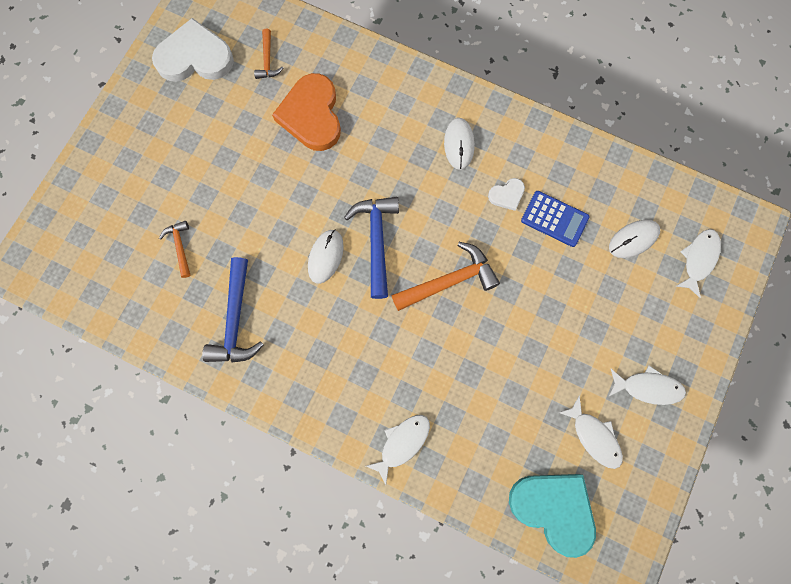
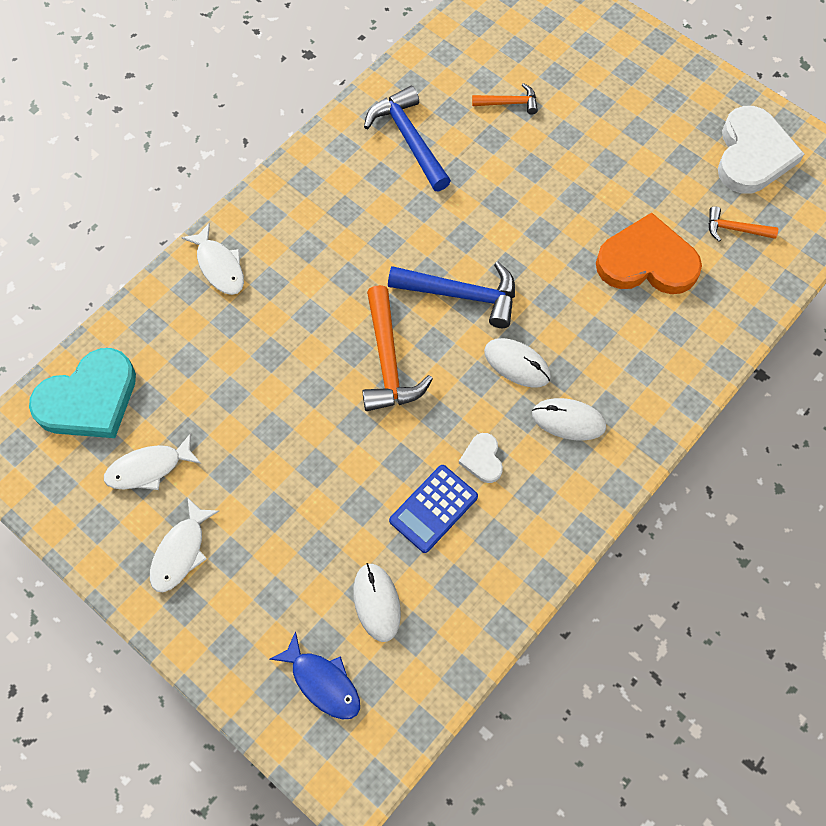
camera: 105 degrees right, 10 degrees down
blue hammer [202,257,264,363] -> blue hammer turned 45 degrees clockwise [364,86,451,191]
white mouse [308,230,344,284] -> white mouse moved to [484,338,551,388]
white fish [675,229,721,298] -> blue fish [269,631,360,719]

